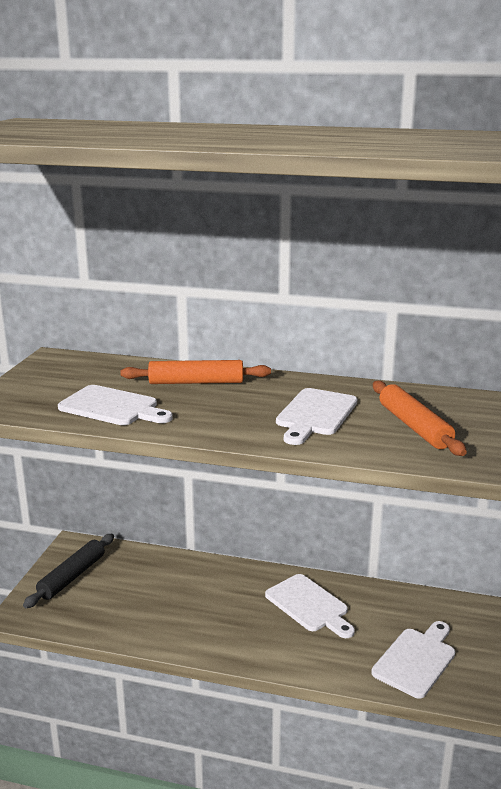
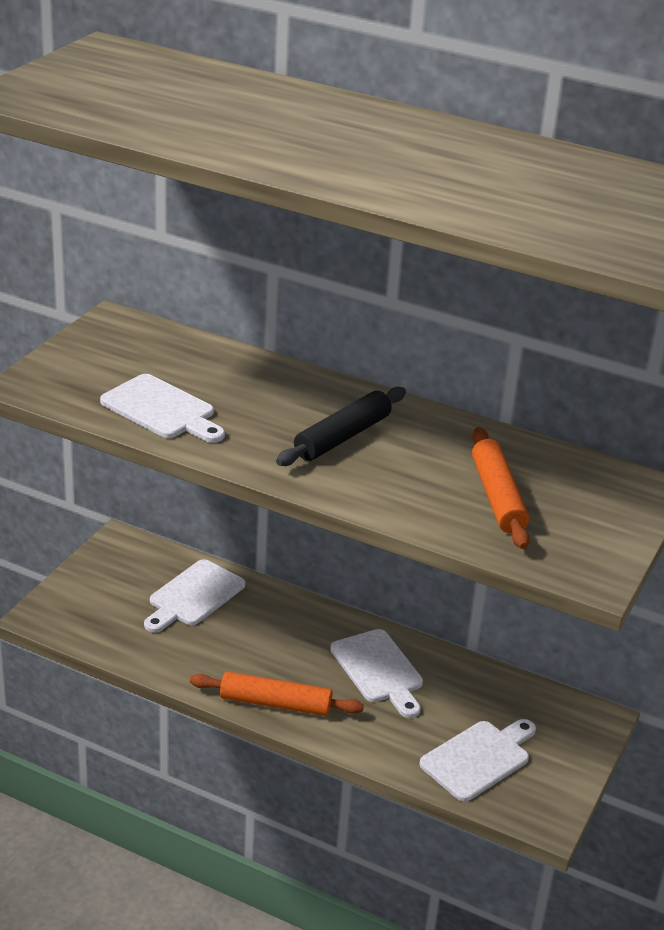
camera: 10 degrees right, 10 degrees up
black rolling pin [23,534,114,608] -> black rolling pin moved to [276,387,406,466]
orange rolling pin [120,360,271,384] -> orange rolling pin moved to [190,672,364,716]
white cutting board [276,388,357,445] -> white cutting board moved to [144,559,245,633]

